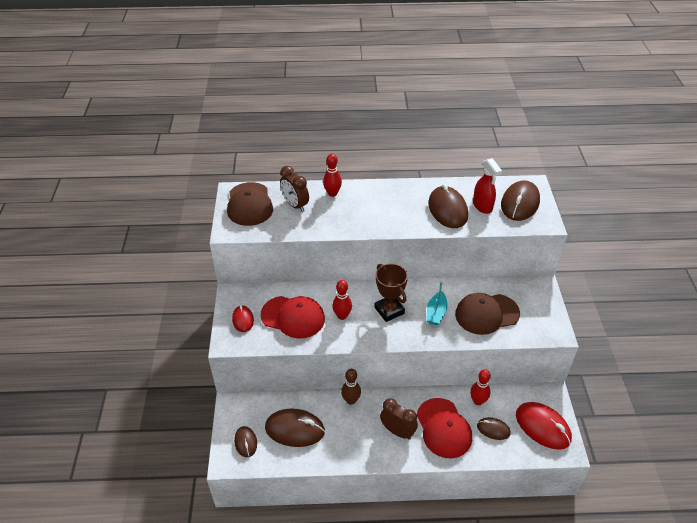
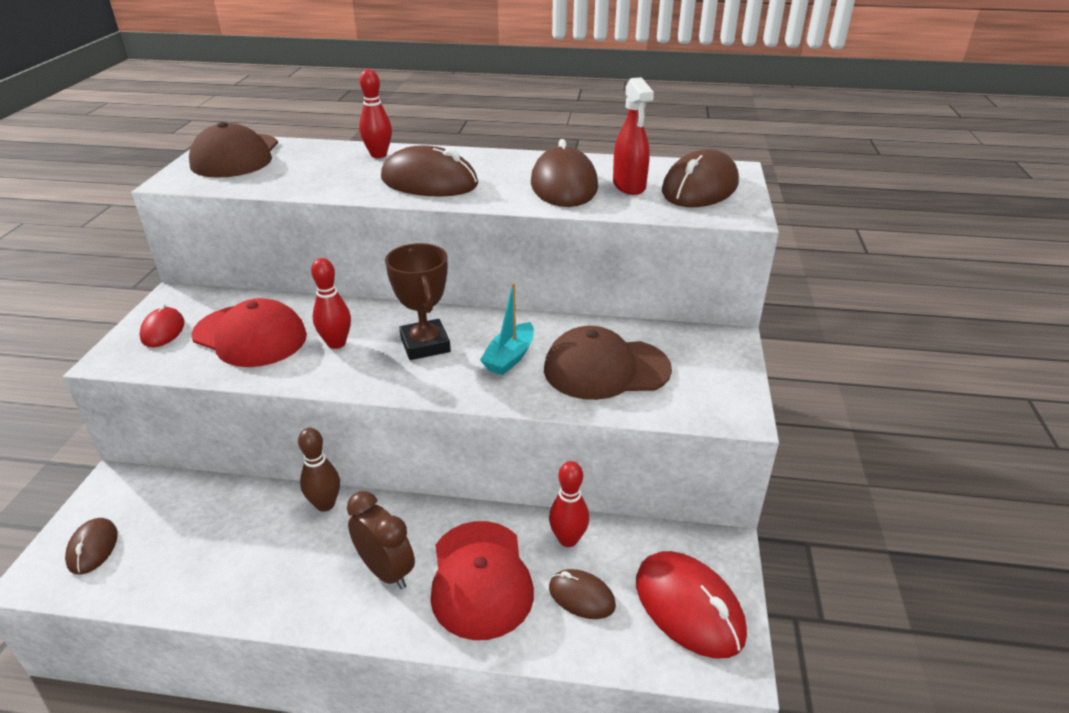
camera: 10 degrees right, 10 degrees down
brown mouse [265,408,325,447] -> brown mouse moved to [381,145,478,197]
brown clock [280,166,309,212] -> none

